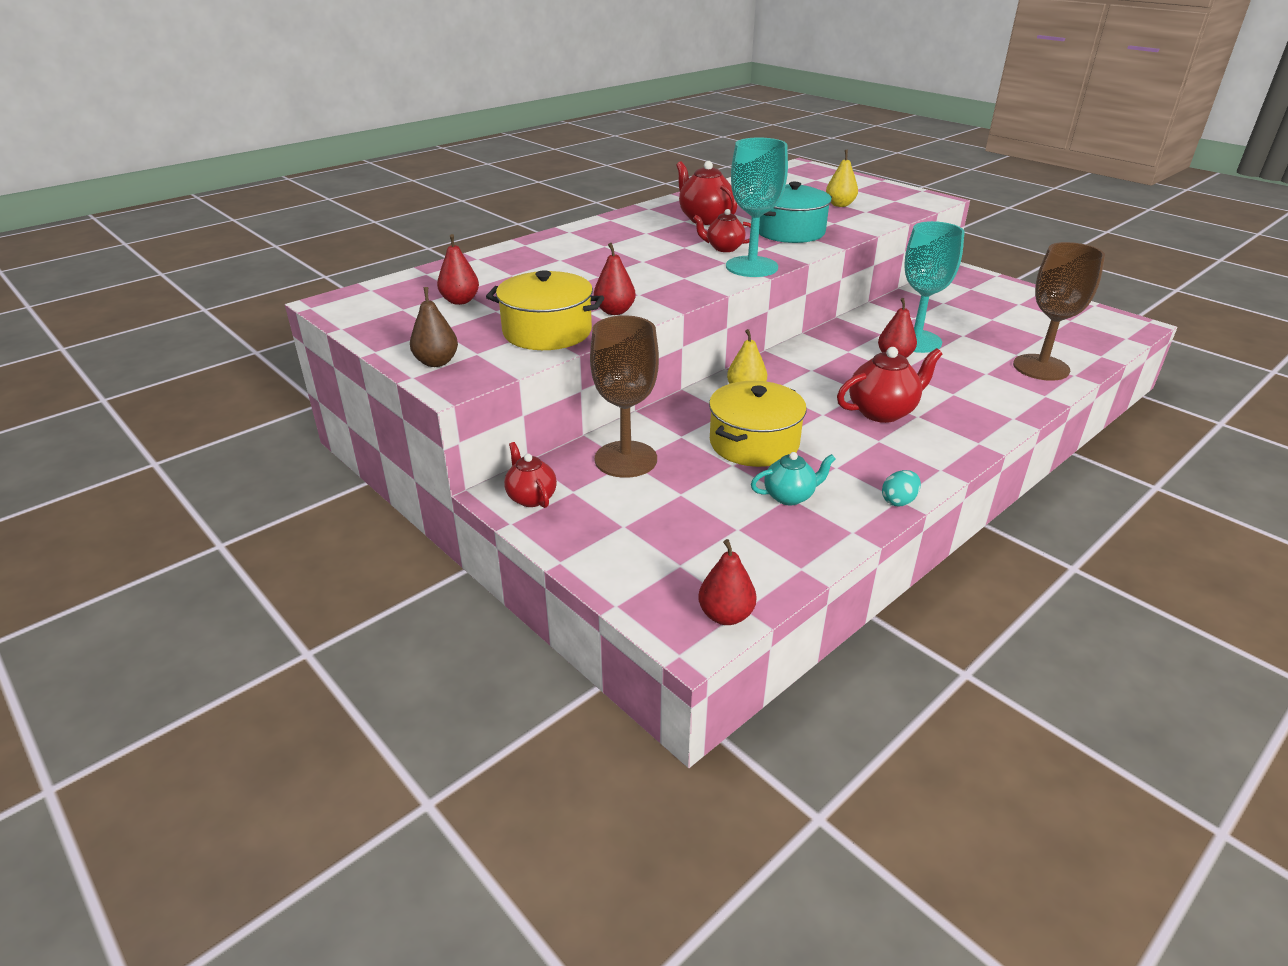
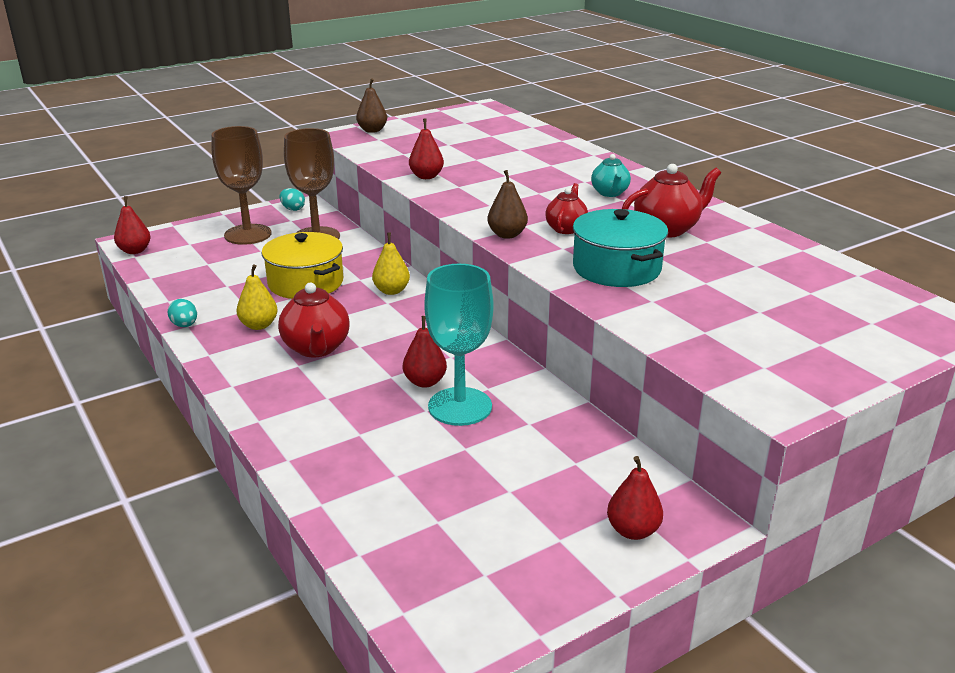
camera: 100 degrees right, 5 degrees down
red pear [437,234,479,305] -> red pear moved to [607,456,663,540]
yellow pot [486,270,604,350] -> none
red teapot [504,442,557,508] -> turquoise egg [280,188,305,211]
turquoise goblet [726,137,788,277] -> brown pear [487,170,528,239]
turquoise teapot [751,452,836,506] -> turquoise teapot moved to [591,154,631,197]
yellow pear [826,150,858,207] -> yellow pear moved to [236,264,278,330]
brown goblet [1013,242,1105,381] -> brown goblet moved to [211,126,272,245]

